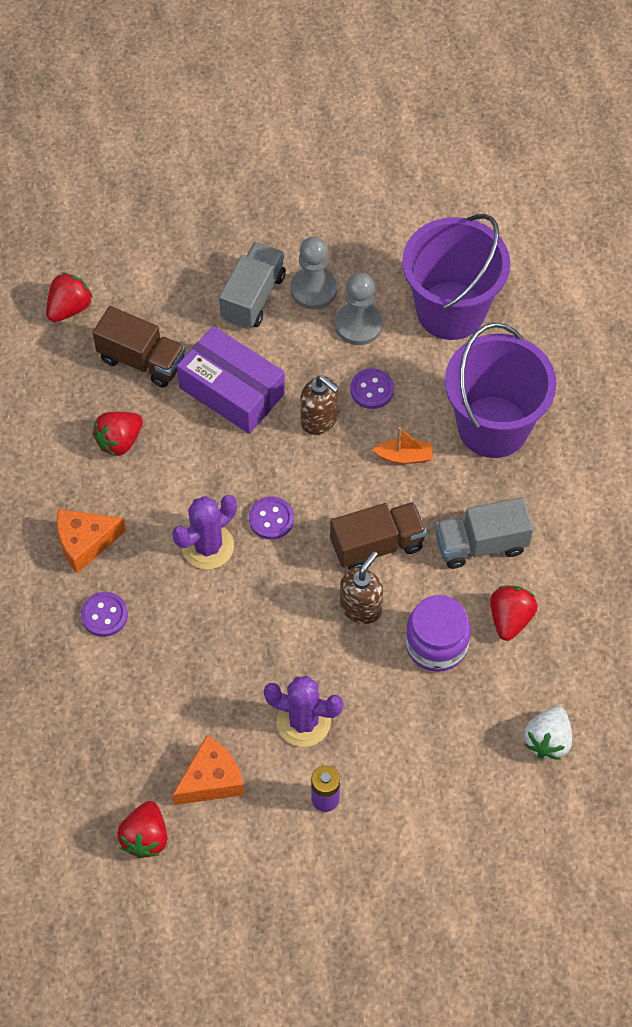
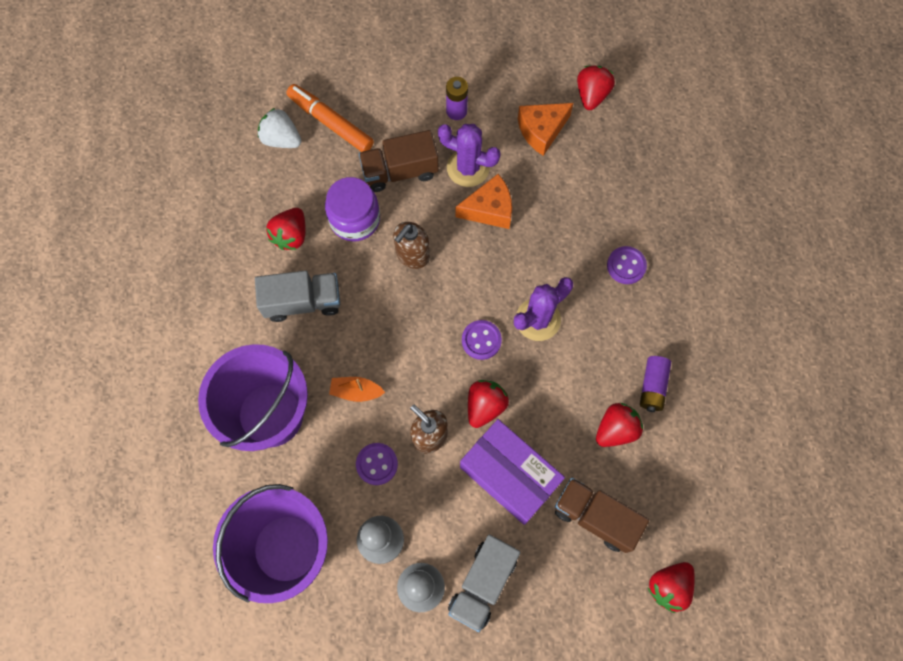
camera: 175 degrees left, 10 degrees up
orange cheese [57,509,126,573] -> orange cheese moved to [456,174,512,229]
brown truck [330,502,427,570] -> brown truck moved to [359,130,439,192]
white strawberry [524,706,572,760] -> white strawberry turned 90 degrees counterclockwise [258,108,301,148]
none -> orange marker [286,84,374,152]
none -> red strawberry [468,380,509,428]
none -> purple battery [640,356,671,412]

